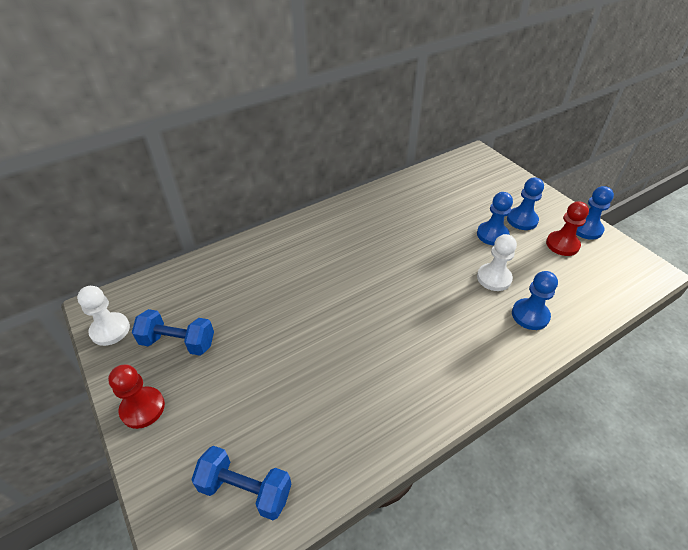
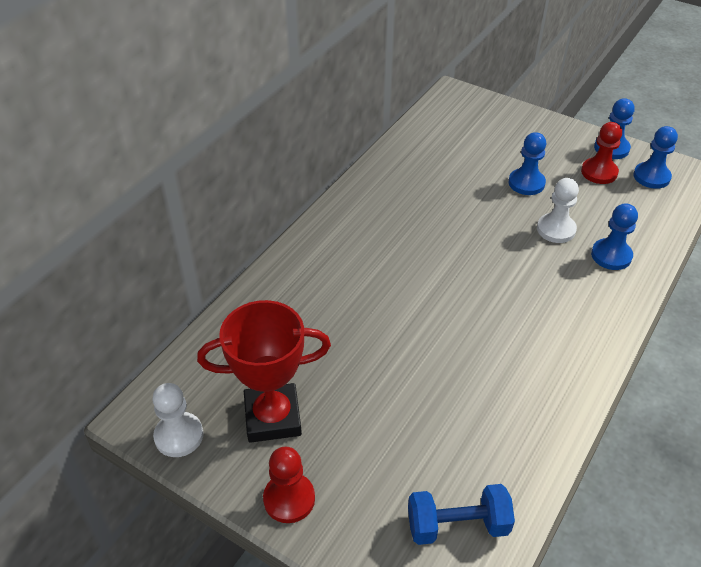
camera: 25 degrees left, 0 degrees up
blue dumbbell [132,309,214,356] -> red trophy [197,300,331,443]
blue pawn [507,177,544,230] -> blue pawn moved to [633,126,678,189]

